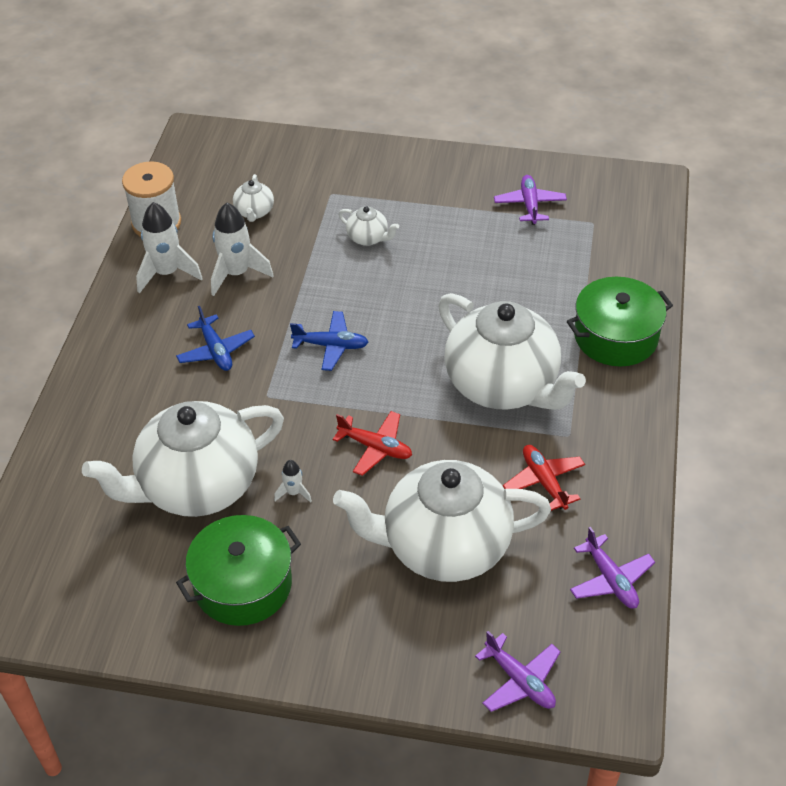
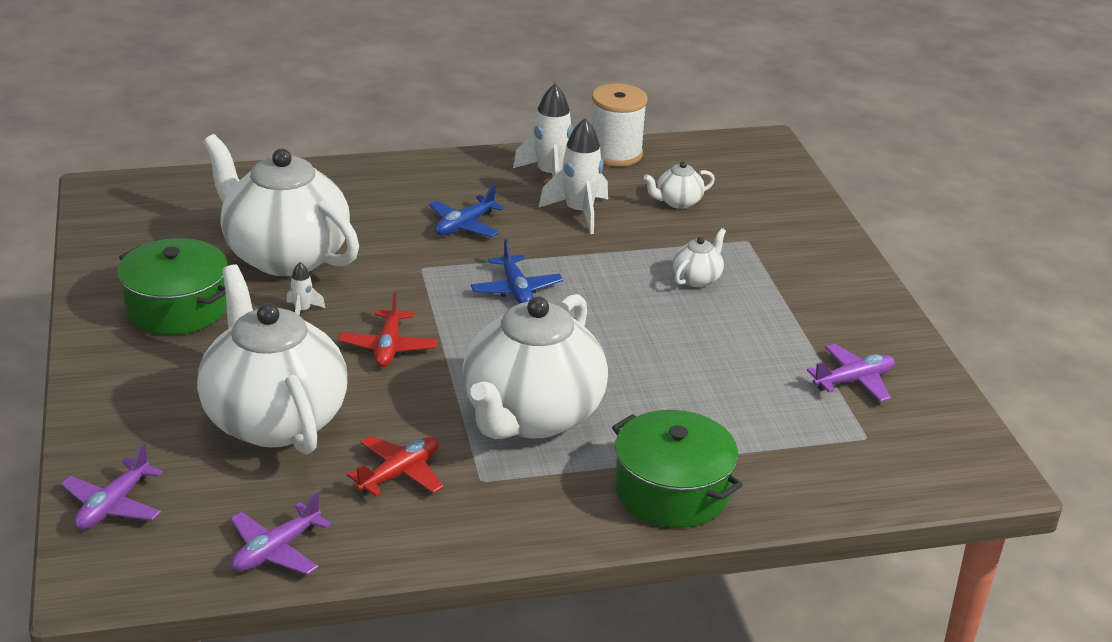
camera: 65 degrees right, 15 degrees down
white teapot [338,206,399,246] -> white teapot turned 150 degrees counterclockwise [673,228,726,287]

